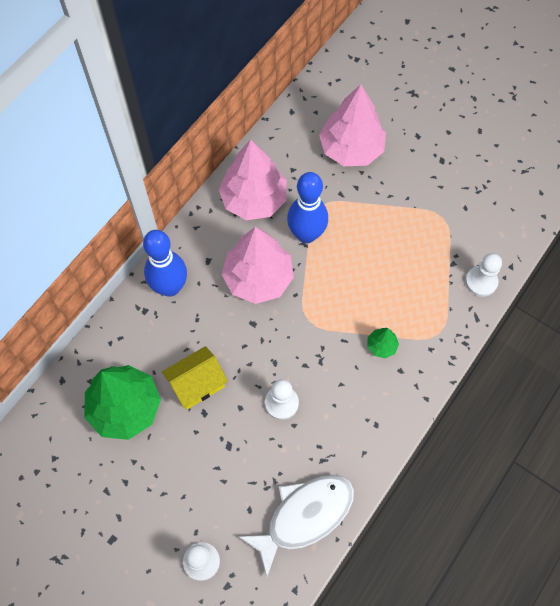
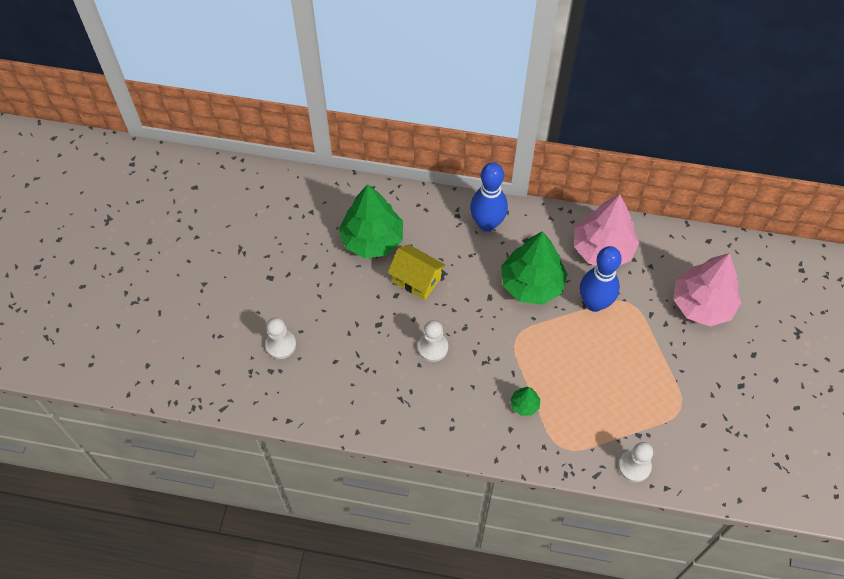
camera: 65 degrees right, 5 degrees down
pink tree [222,227,294,304] -> green tree [501,231,568,305]
white fish [238,475,354,577] -> none

